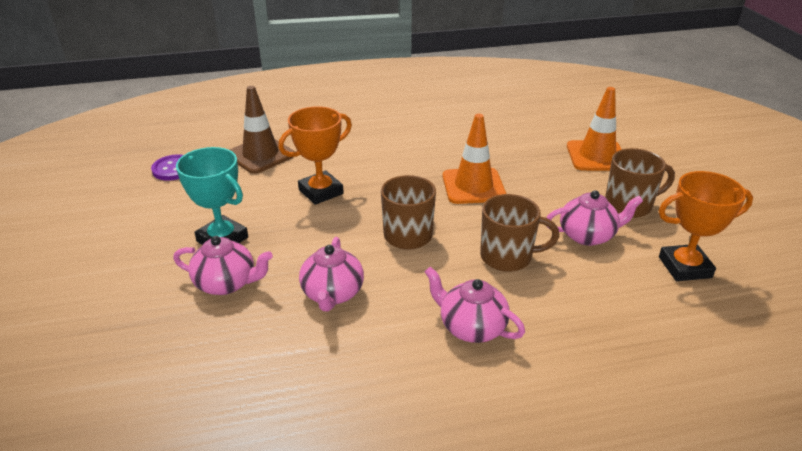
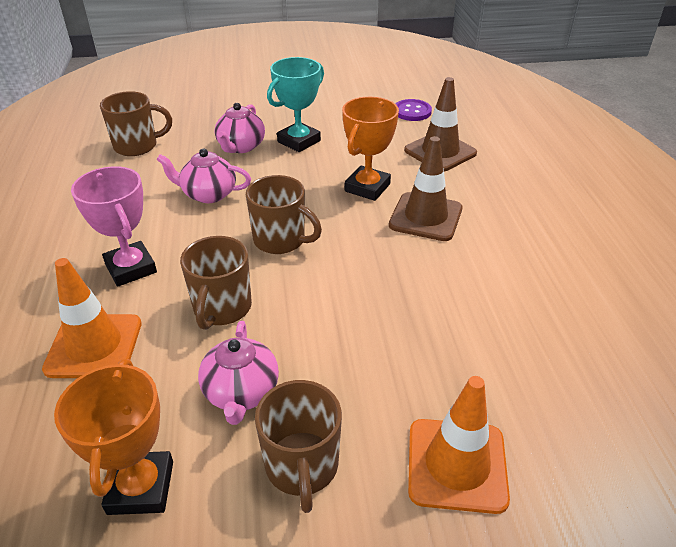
camera: 95 degrees right, 5 degrees up
orange trophy [278,106,352,205] -> orange trophy turned 60 degrees clockwise [342,97,399,201]
pink teapot [425,267,525,343] -> pink trophy [71,166,157,287]
orange traffic cone [442,114,506,204] -> orange traffic cone moved to [42,258,142,378]
none -> brown mug [100,91,172,156]
none -> brown traffic cone [389,136,462,241]

